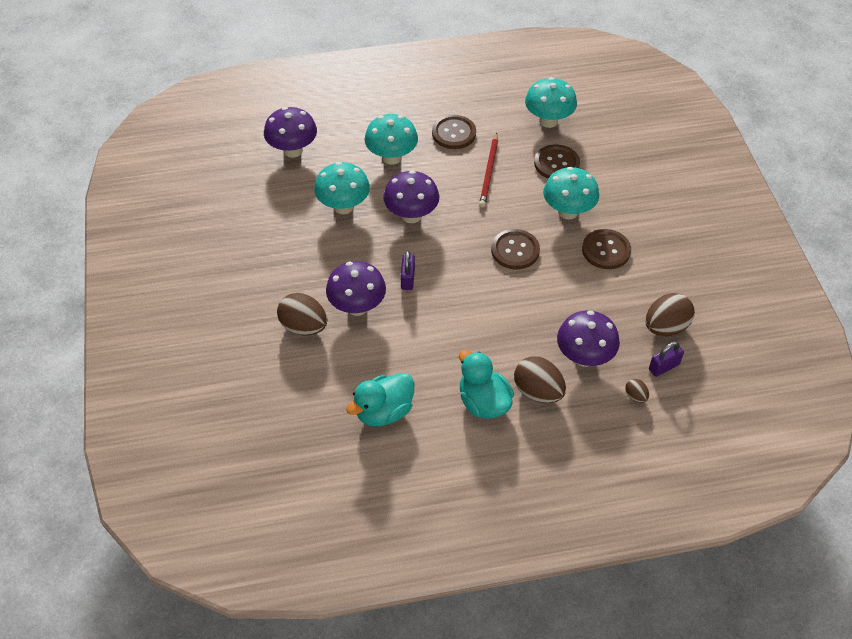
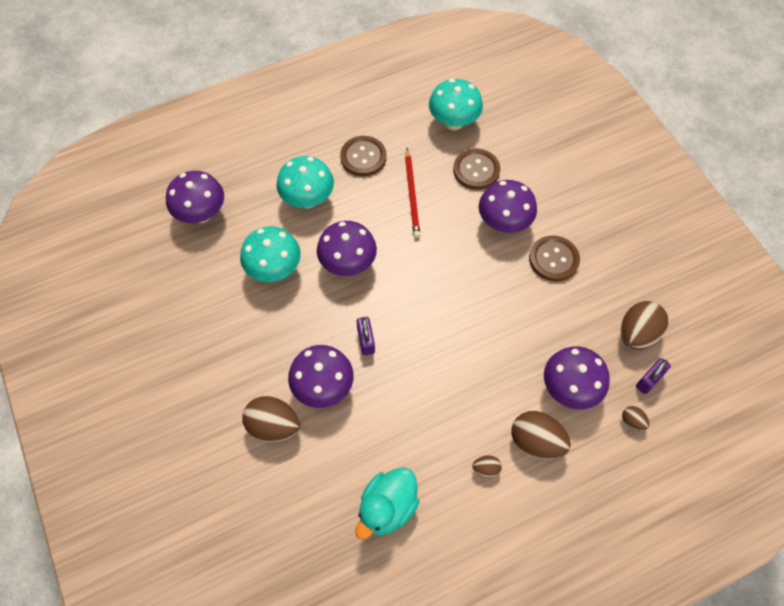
camera: 15 degrees left, 10 degrees up
turquoise duck [459,350,514,419] -> brown egg [472,456,502,478]
brown button [491,229,540,269] -> none
turquoise mushroom [543,167,599,220] -> purple mushroom [479,180,537,233]

